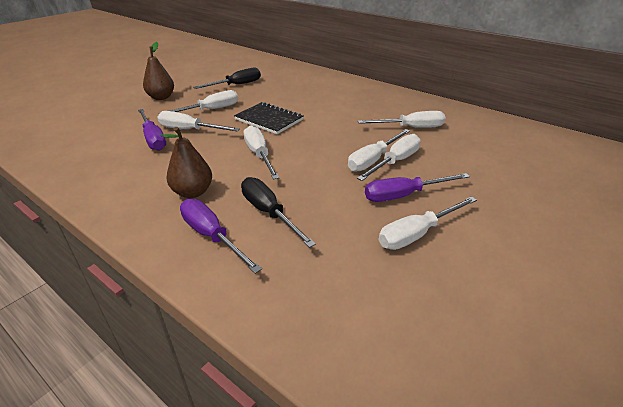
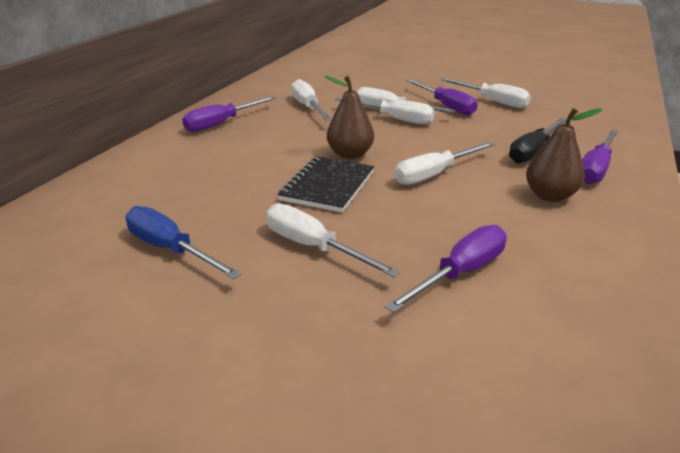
camera: 105 degrees left, 5 degrees down
brown pear [143,42,174,100] -> brown pear moved to [325,76,374,159]
white screwdriver [157,111,240,131] -> none
black screwdriver [193,68,261,89] -> blue screwdriver [125,206,242,279]
none -> purple screwdriver [182,96,276,132]

